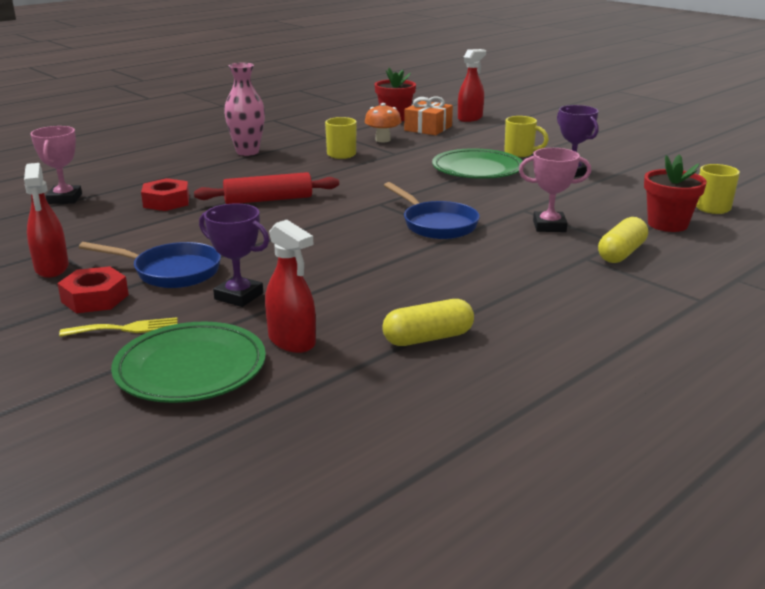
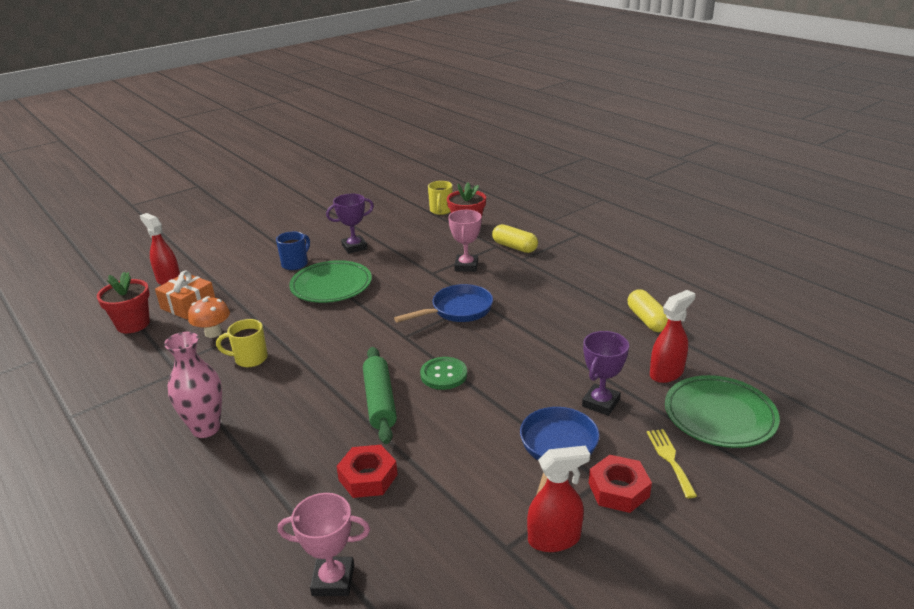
camera: 85 degrees left, 5 degrees up
red rolling pin [194,172,339,204] -> green rolling pin [363,347,397,444]
yellow mug [504,116,549,157] -> blue mug [276,231,310,270]
none -> green button [420,357,467,390]

